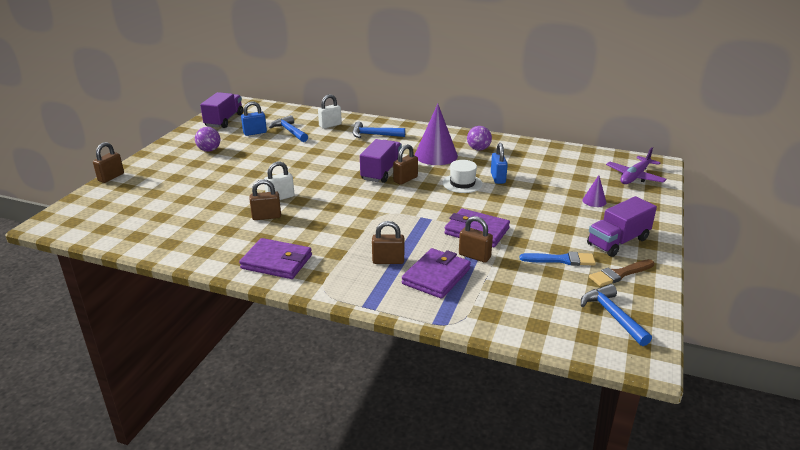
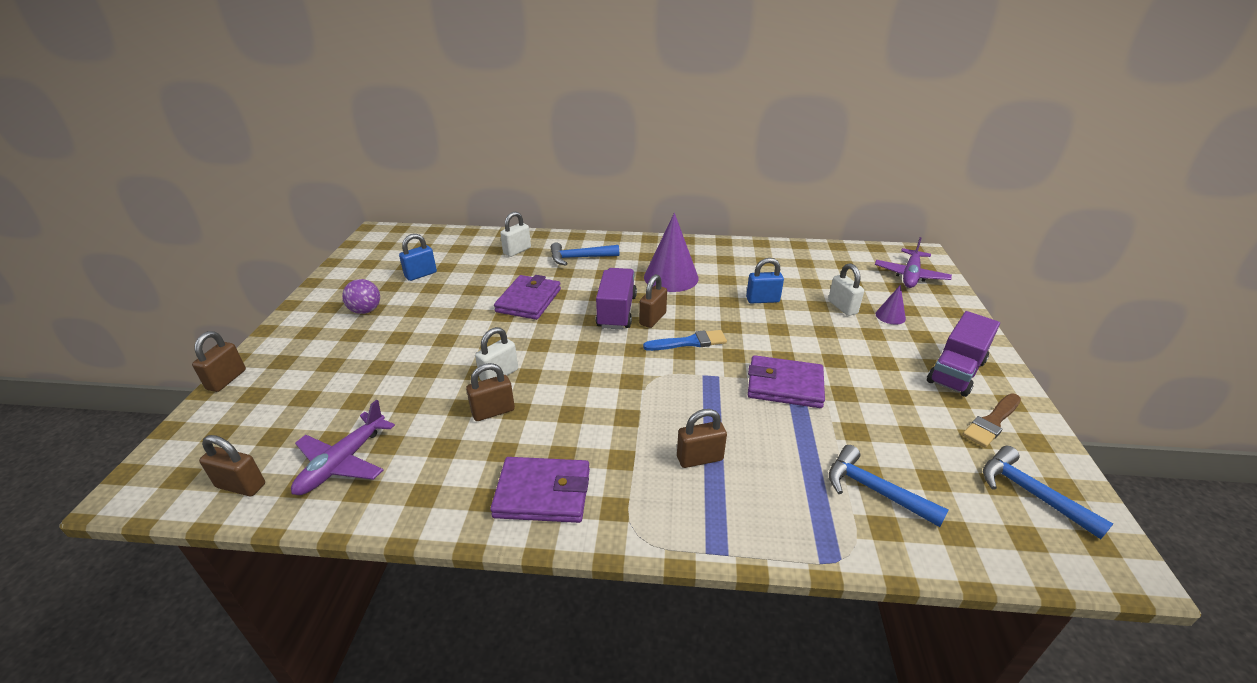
camera: 15 degrees left, 5 degrees up
purple truck [200,92,243,128] -> none
blue hammer [269,115,308,142] -> blue hammer moved to [829,445,948,527]
purple wallet [402,248,471,299] -> purple wallet moved to [494,275,561,320]
white hat [443,160,483,193] -> none
brown padlock [459,216,493,263] -> brown padlock moved to [199,435,265,496]
purple ball [467,126,492,151] -> none
blue padlock [491,143,508,184] -> blue padlock turned 75 degrees counterclockwise [746,258,784,303]
blue brush [520,252,596,266] -> blue brush moved to [643,330,727,351]
none -> purple plane [291,400,395,495]
none -> white padlock [828,263,864,316]

